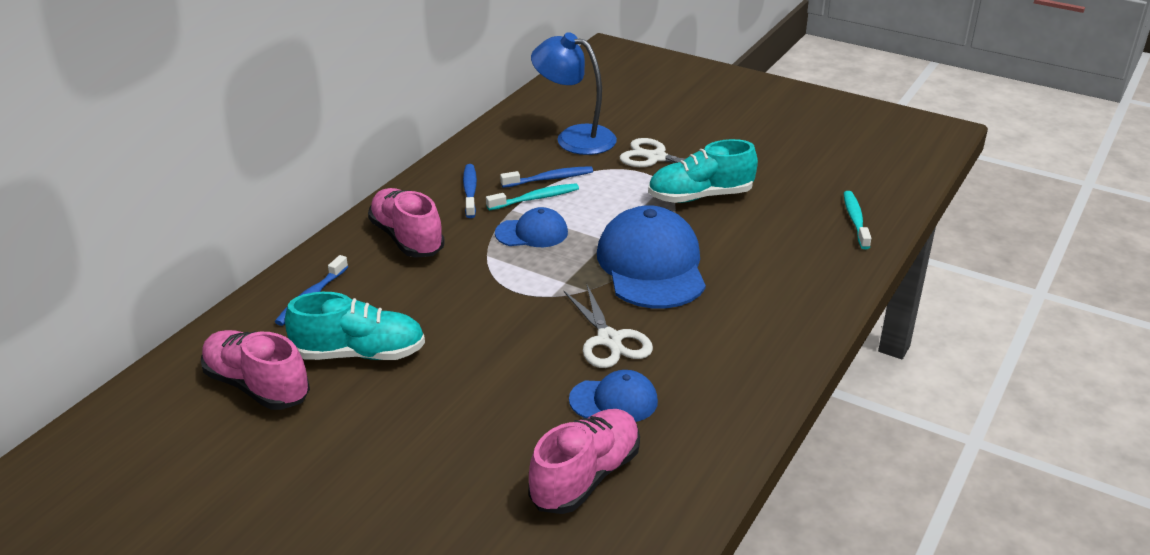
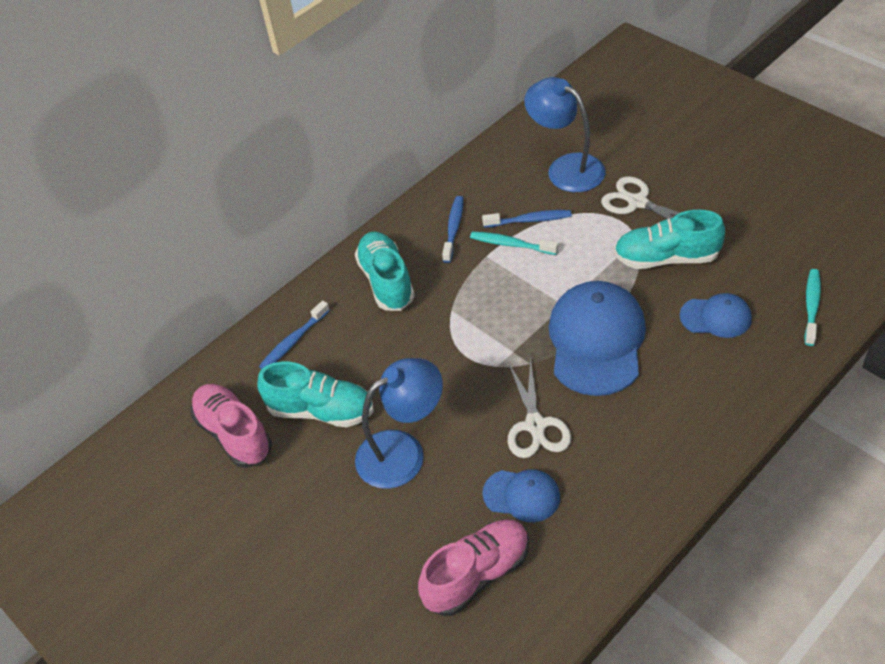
camera: 20 degrees right, 15 degrees up
pink shoe [368,188,445,258] -> turquoise shoe [355,231,415,311]
turquoise toothbrush [486,183,579,210] -> turquoise toothbrush turned 150 degrees counterclockwise [470,232,558,255]
blue cap [495,207,568,247] -> blue cap moved to [680,293,752,338]
none -> blue lamp [355,358,443,489]

